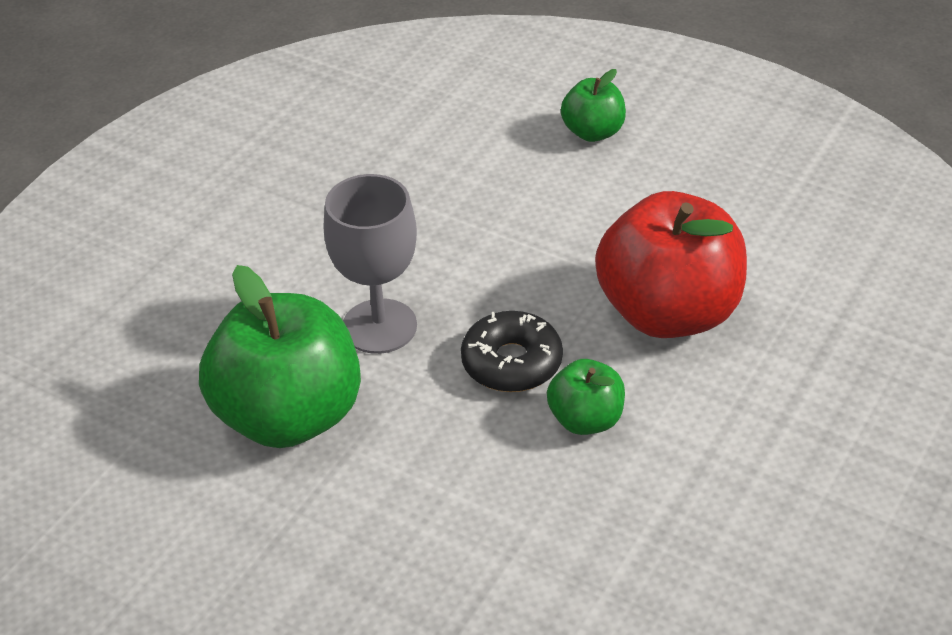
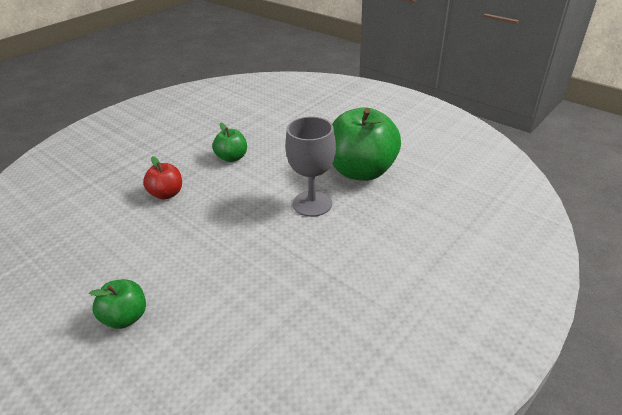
camera: 170 degrees left, 5 degrees down
black donut [461,311,563,392] -> none
red apple [595,191,747,338] -> red apple [143,156,182,200], size x0.49

